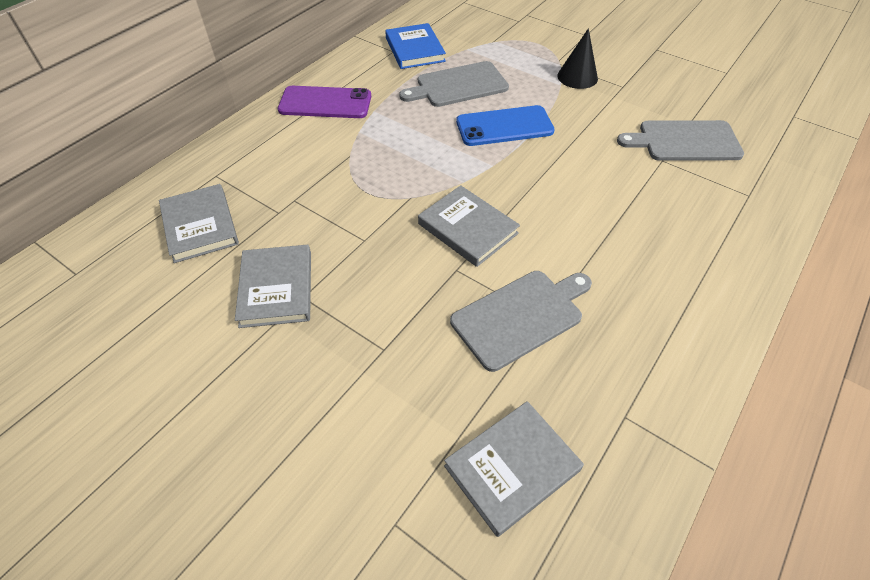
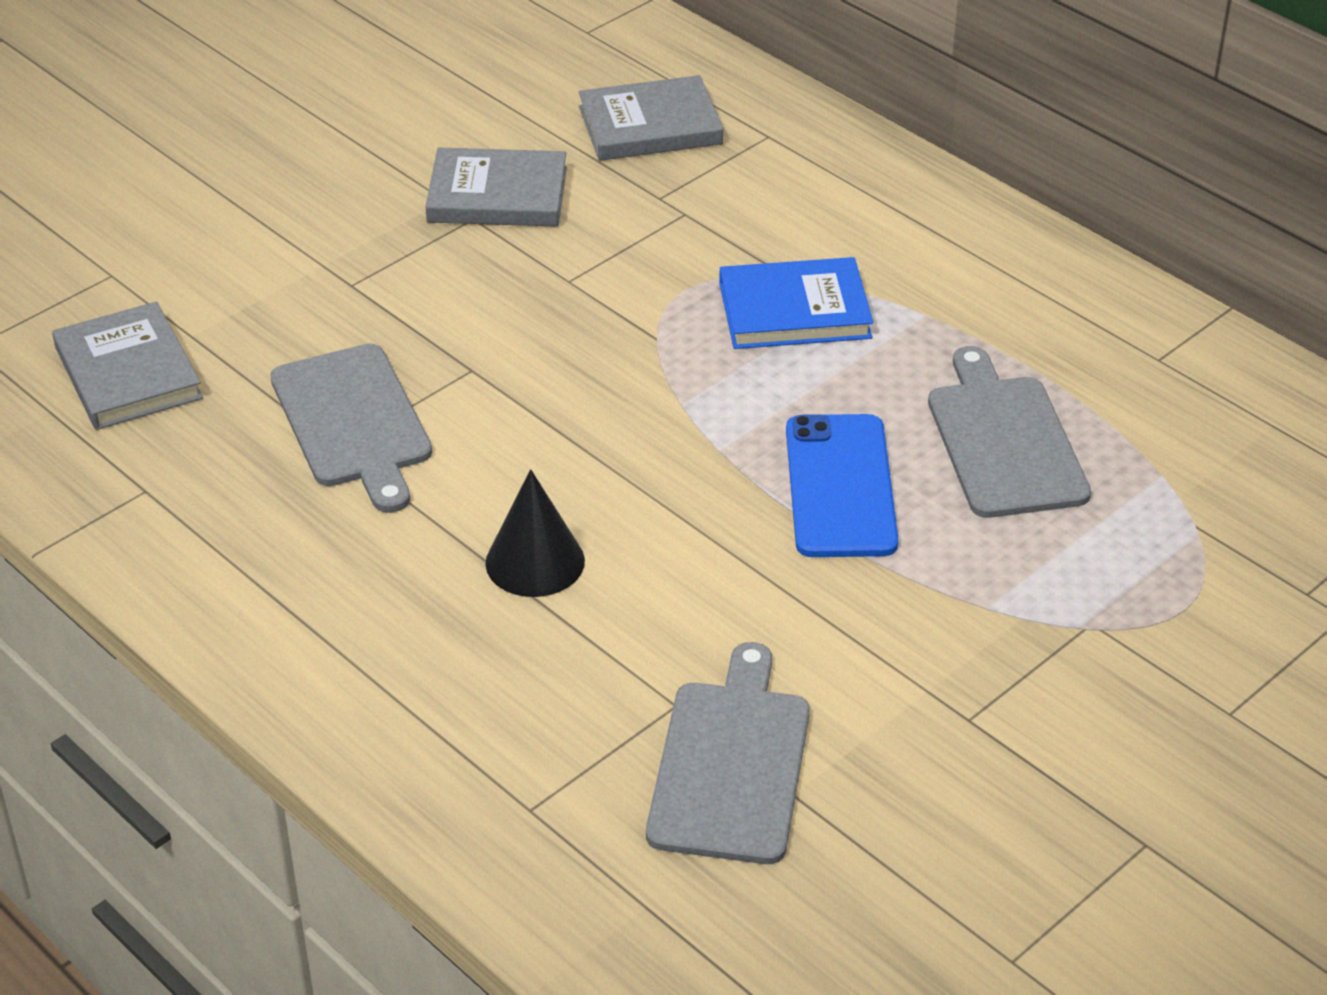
camera: 100 degrees right, 10 degrees down
purple phone [278,86,371,118] -> none
blue book [385,23,446,69] -> blue book moved to [719,257,873,349]
grey book [418,185,520,267] -> none
black cone [557,28,598,89] -> black cone moved to [485,469,585,597]

